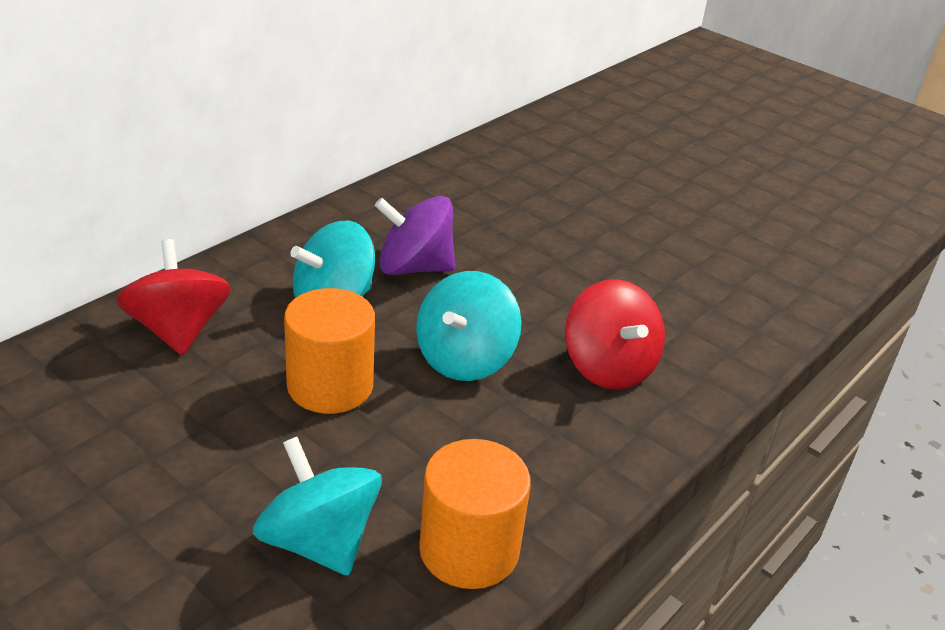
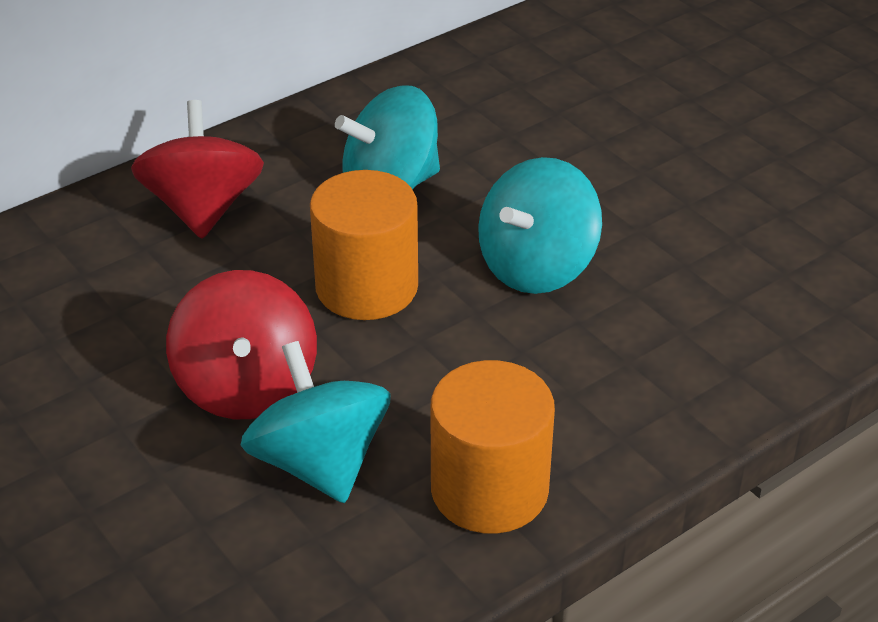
camera: 15 degrees right, 5 degrees up
purple spinning top [374,196,455,275] -> none
red spinning top [565,279,665,390] -> red spinning top moved to [166,270,317,419]

